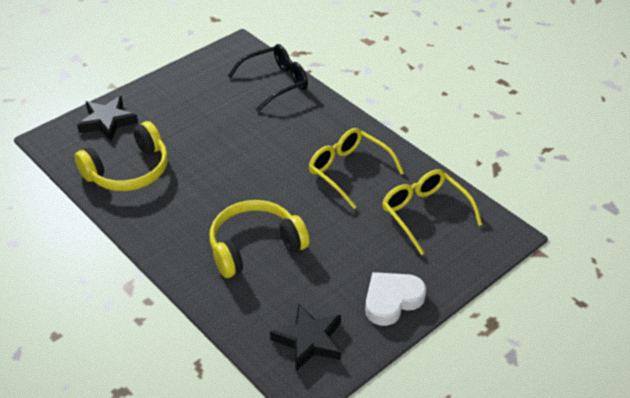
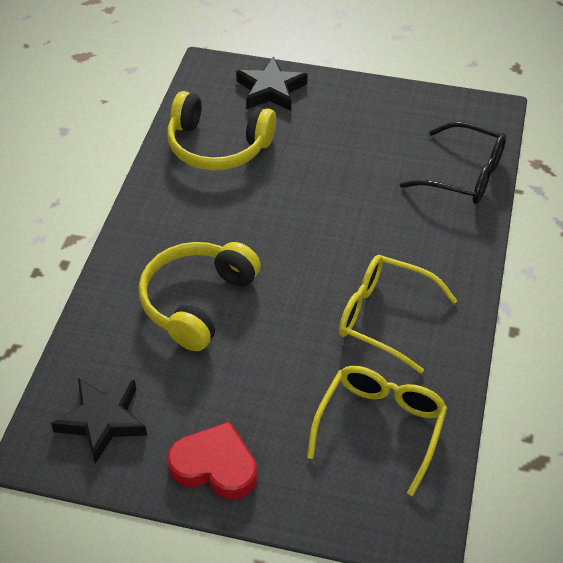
camera: 55 degrees right, 5 degrees up
yellow headphones [210,200,310,278] -> yellow headphones turned 90 degrees counterclockwise [138,242,261,351]
yellow glasses [309,128,404,209] -> yellow glasses turned 75 degrees counterclockwise [339,255,457,373]
white heart [365,272,426,326] -> red heart [167,421,257,500]

